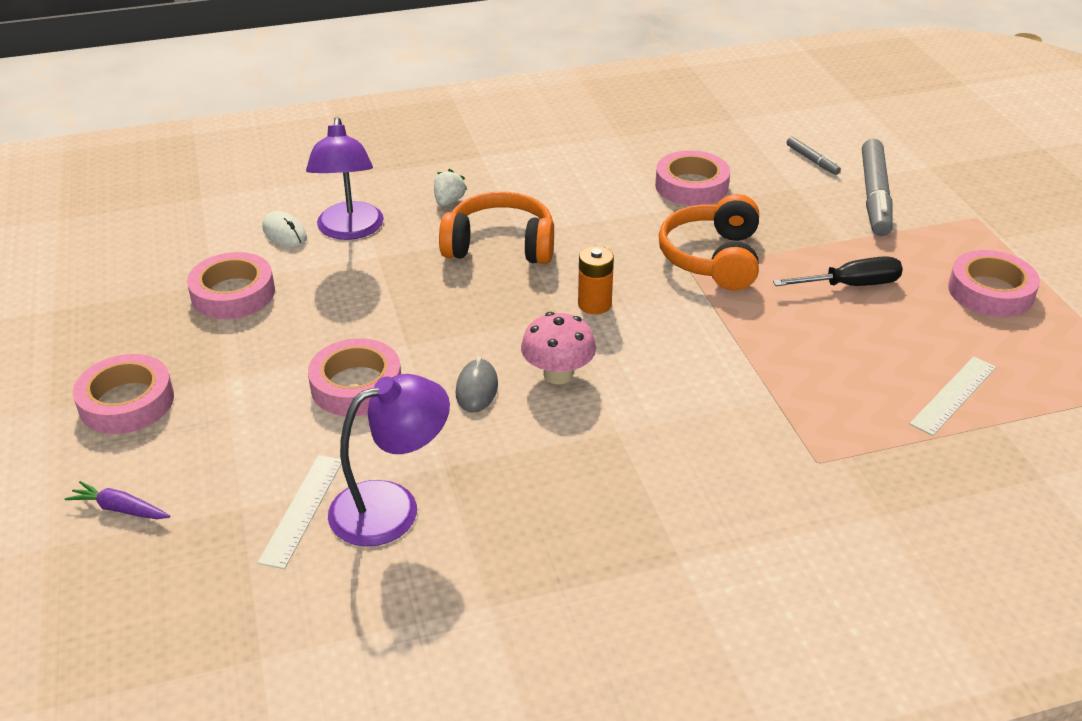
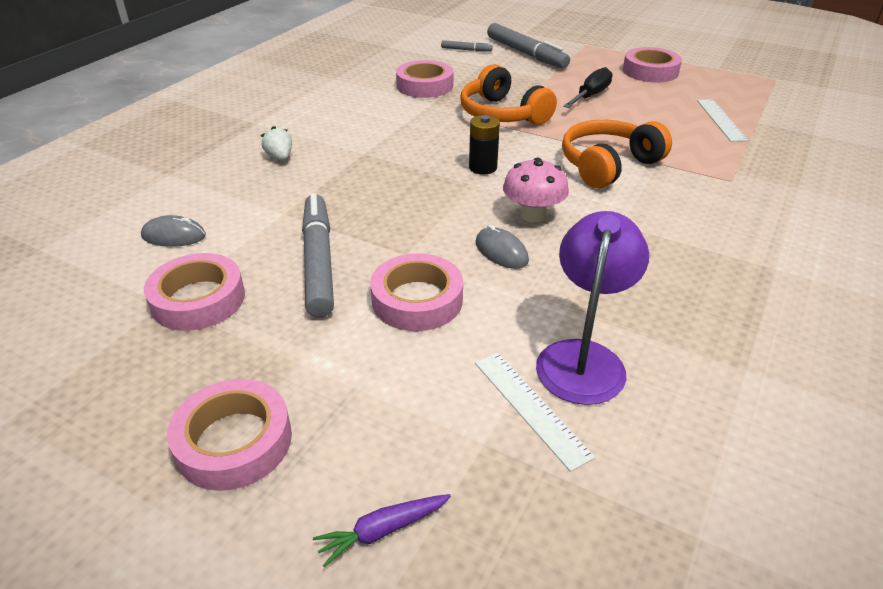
camera: 45 degrees left, 0 degrees up
white mouse [262,211,307,248] -> grey mouse [141,215,206,247]
purple lamp [306,117,384,240] -> none
orange headphones [439,192,554,264] -> orange headphones moved to [562,120,672,188]
orange battery [578,246,614,314] -> black battery [469,115,500,175]
none -> grey marker [302,193,334,317]

